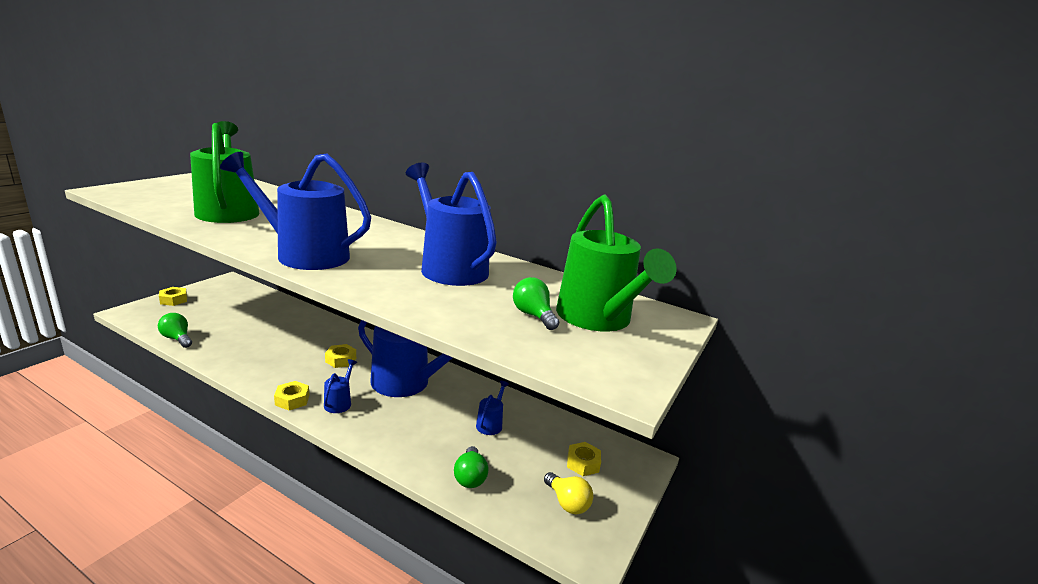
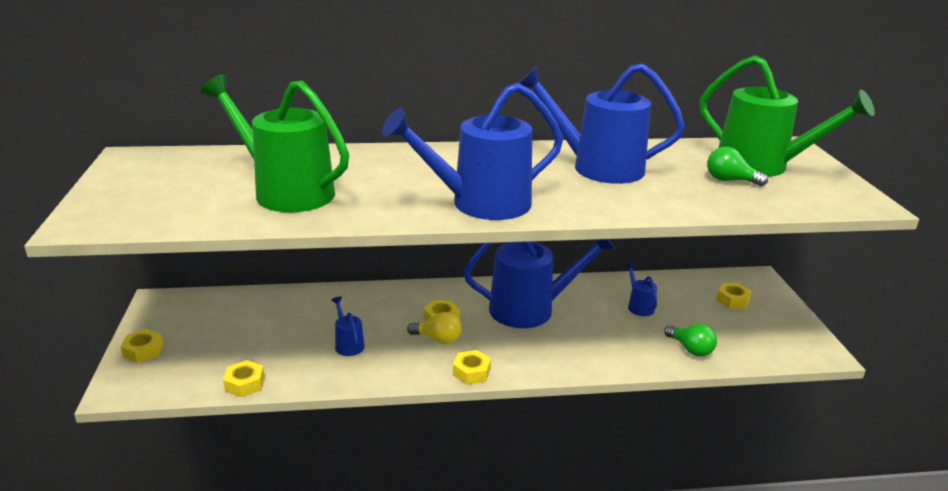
camera: 35 degrees left, 5 degrees up
green light bulb [158,313,192,348] -> yellow nut [223,360,264,397]
blue watering can [324,359,357,413] -> blue watering can moved to [331,296,365,356]
yellow light bulb [544,472,594,514] -> yellow light bulb moved to [407,312,461,344]

